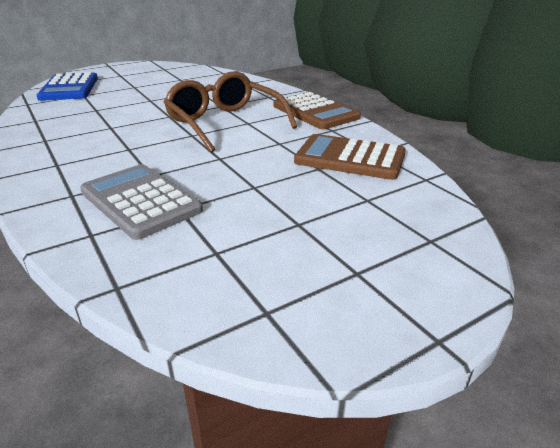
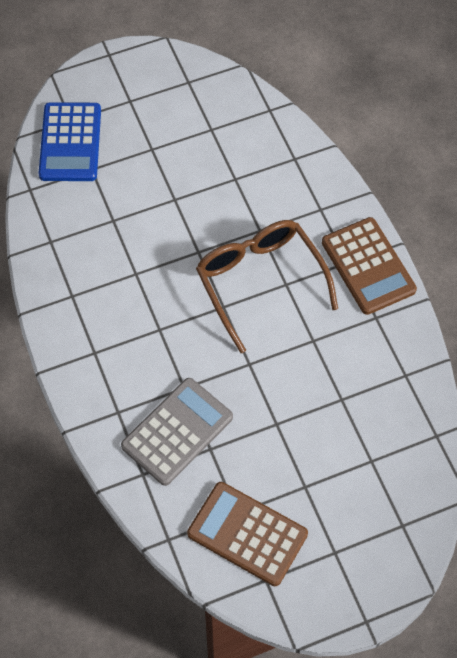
camera: 10 degrees right, 30 degrees up
grey calculator [80,164,203,240] -> grey calculator turned 75 degrees clockwise [121,378,233,486]
brown calculator [294,134,406,180] -> brown calculator moved to [187,482,308,586]

